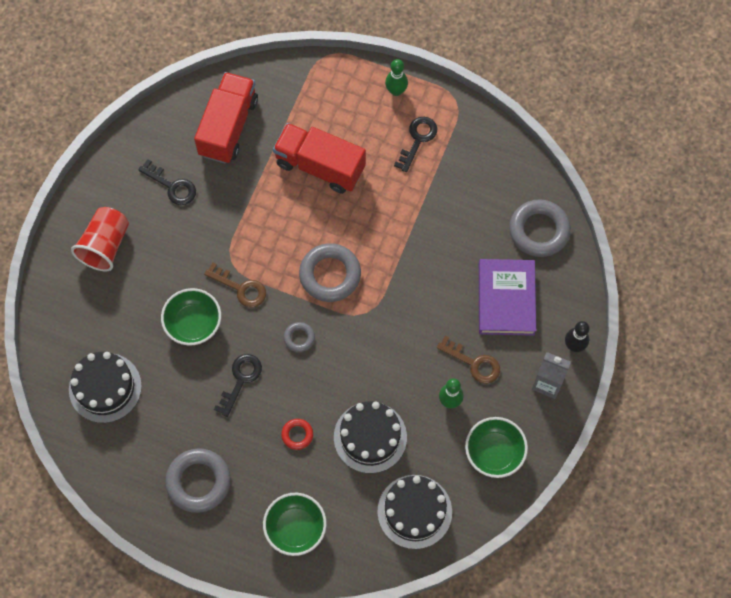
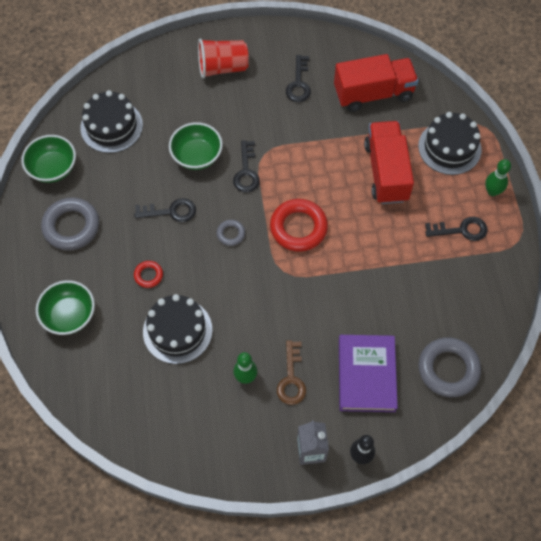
camera: 60 degrees right, 5 degrees down
brown key [204,262,266,307] -> black key [233,140,260,193]
grey ring [299,243,361,302] -> red ring [270,199,328,252]
black cake [377,475,452,549] -> black cake moved to [418,112,482,175]
green bowl [465,417,528,478] -> green bowl moved to [21,135,76,183]
purple book [479,259,536,336] -> purple book turned 60 degrees counterclockwise [339,335,398,412]

